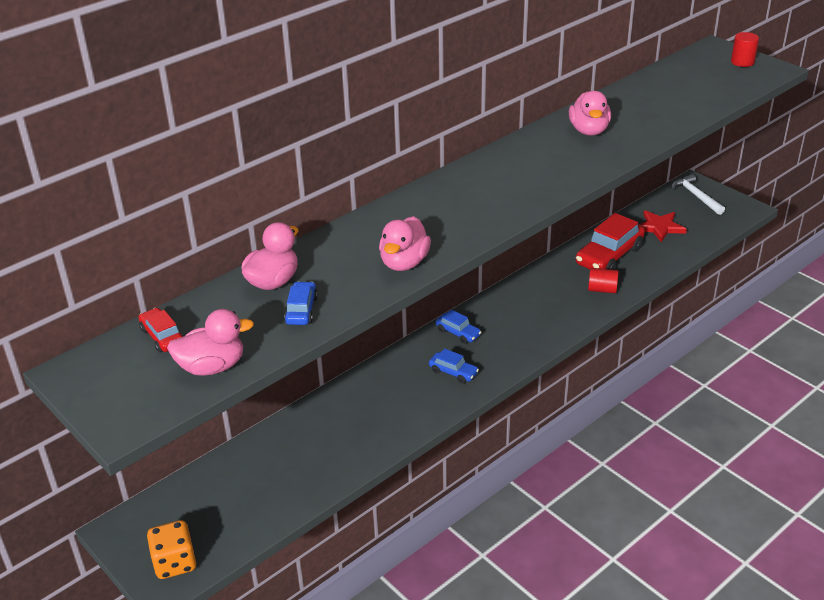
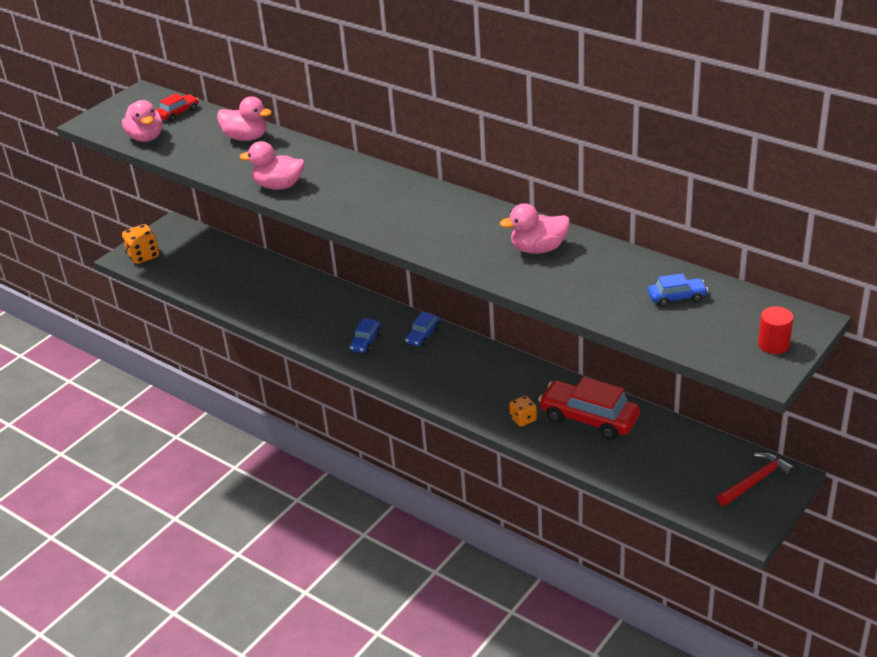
camera: 80 degrees right, 0 degrees up
blue car [284,281,318,325] -> blue car moved to [648,273,708,307]
red cylinder [588,268,619,293] -> orange dice [509,395,537,427]
red star [638,210,687,242] -> none
white hammer [672,174,725,215] -> red hammer [717,452,795,506]

